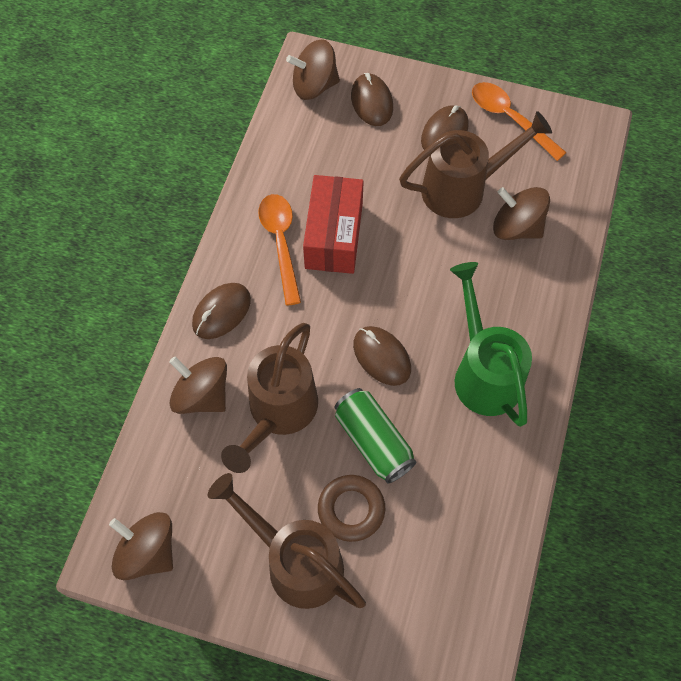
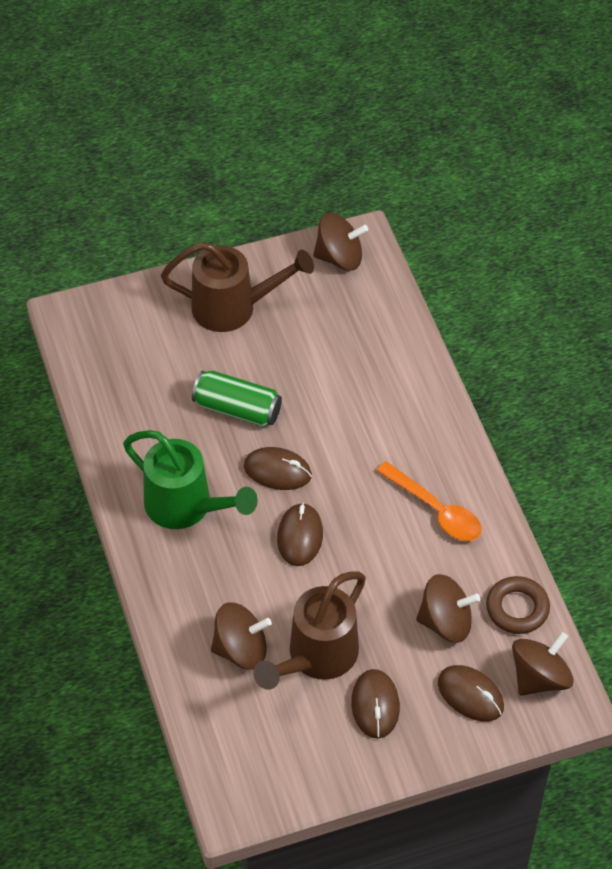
camera: 145 degrees right, 10 degrees down
brown spinning top [169,357,227,414] -> brown spinning top moved to [416,574,480,643]
brown mouse [192,283,251,339] -> brown mouse moved to [277,503,323,566]
brown watering can [221,323,318,473] -> none
red box [303,175,364,274] -> none
brown ring [318,475,385,542] -> brown ring moved to [486,576,550,634]
orange spoon [472,82,567,161] -> none

